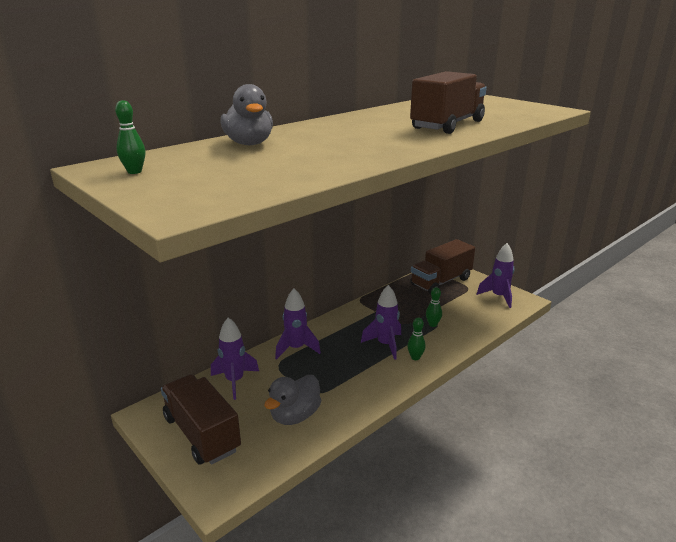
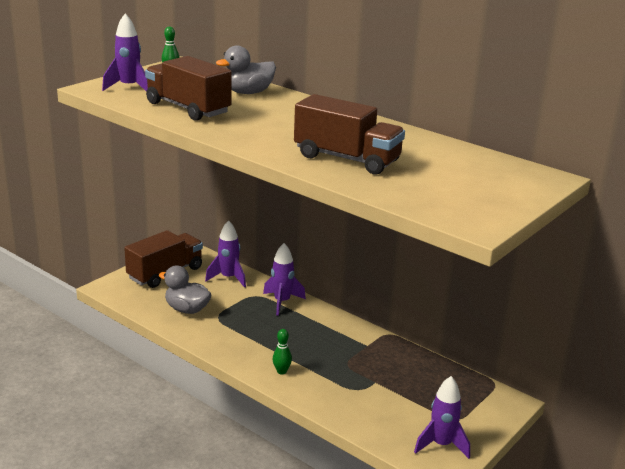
camera: 80 degrees right, 0 degrees up
purple rocket [361,285,401,360] -> purple rocket moved to [102,13,148,91]
brown truck [410,239,475,294] -> brown truck moved to [145,56,232,121]
green bowling pin [426,287,442,327] -> none

